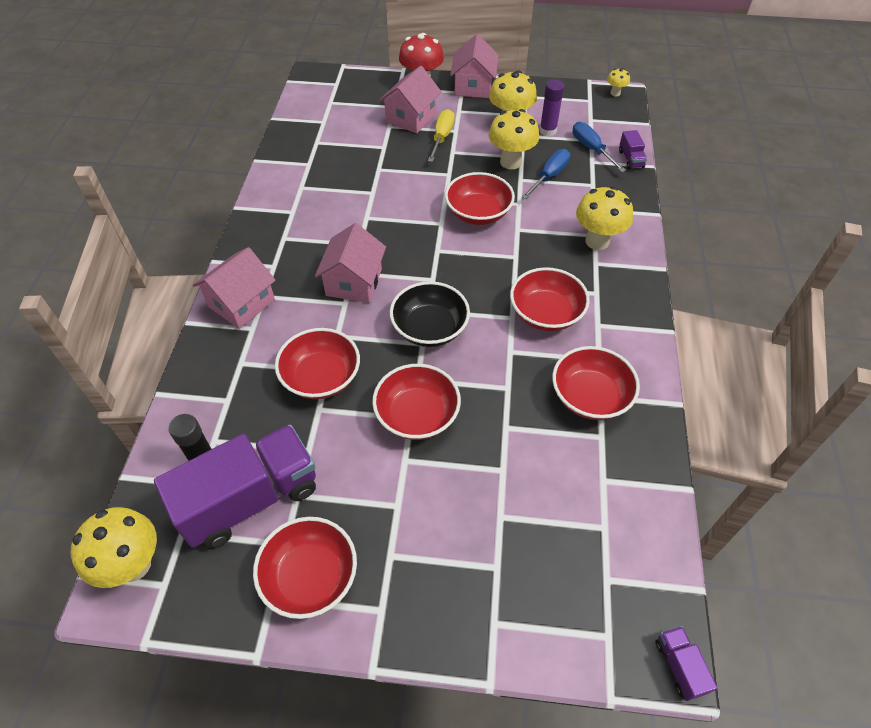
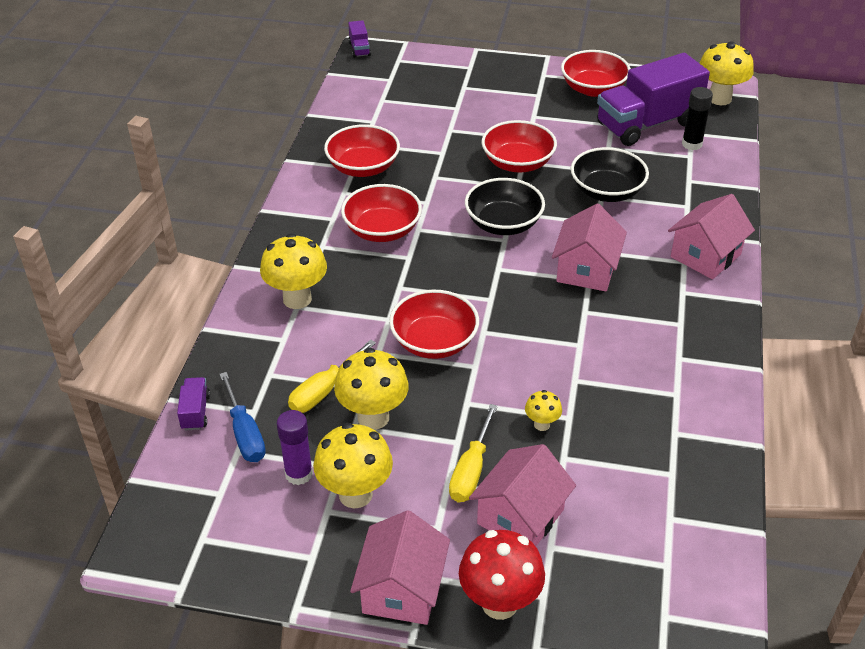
camera: 175 degrees left, 10 degrees down
red bowl [275,328,360,399] -> black bowl [571,147,649,202]
blue screwdriver [522,149,570,199] -> yellow screwdriver [288,340,376,413]
yellow mushroom [607,69,630,96] -> yellow mushroom moved to [525,390,562,431]

